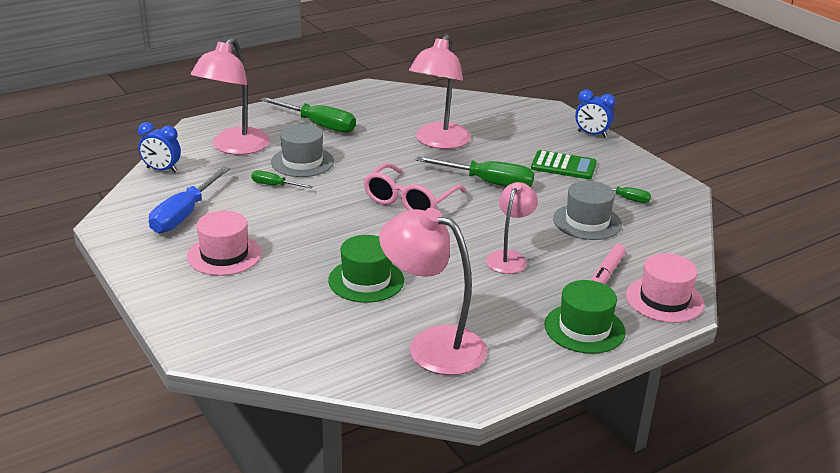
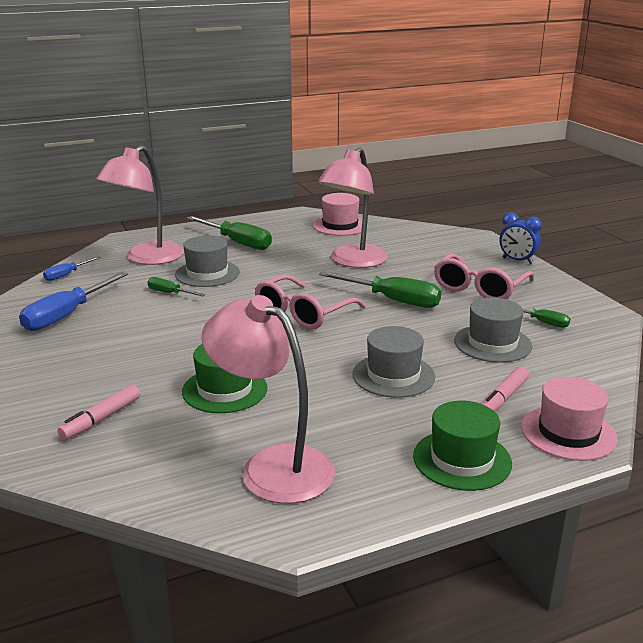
camera: 10 degrees right, 5 degrees down
blue clock [138,122,181,173] -> blue screwdriver [43,257,101,281]
pink hat [187,211,262,276] -> pink hat moved to [312,193,368,236]
pink lamp [486,182,538,274] -> grey hat [352,326,435,398]
green calculator [531,150,597,179] -> pink glasses [434,254,534,299]
none -> pink marker [57,385,140,440]

